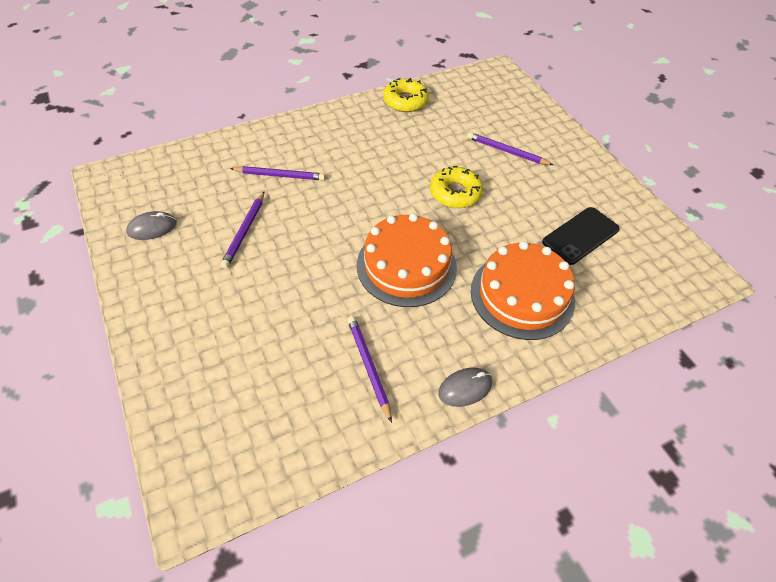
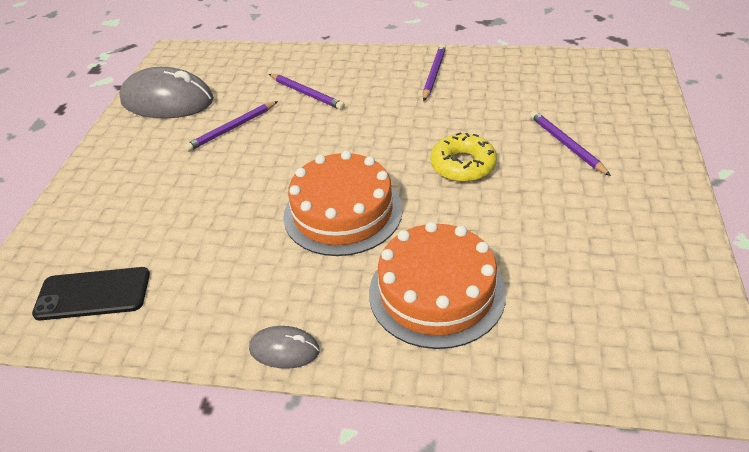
camera: 40 degrees right, 10 degrees down
grey mouse [126,211,177,240] -> grey mouse [119,67,214,118], size x2.07
purple pencil [347,316,392,423] -> purple pencil moved to [423,44,446,101]
yellow donut [383,78,429,112] -> none
black phone [542,207,620,265] -> black phone moved to [32,267,150,321]

